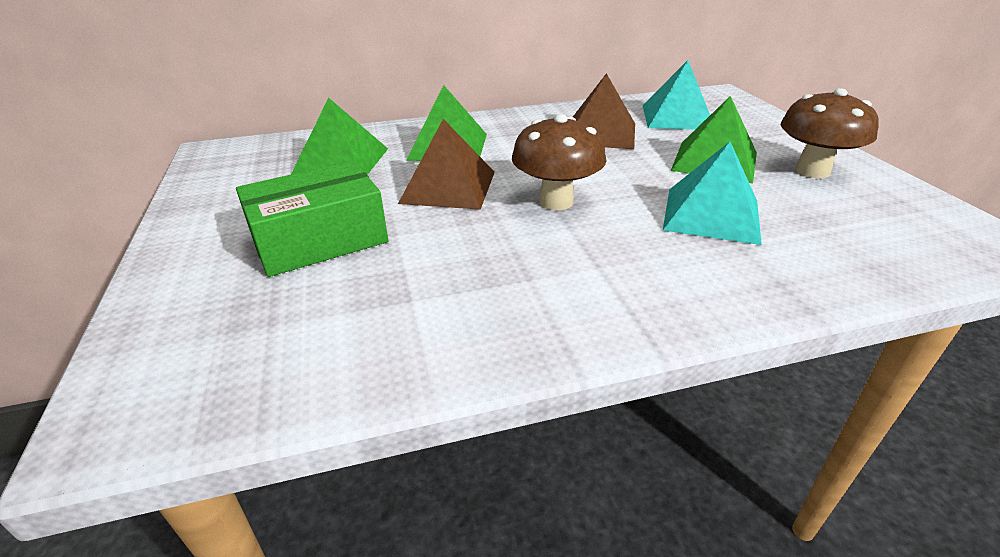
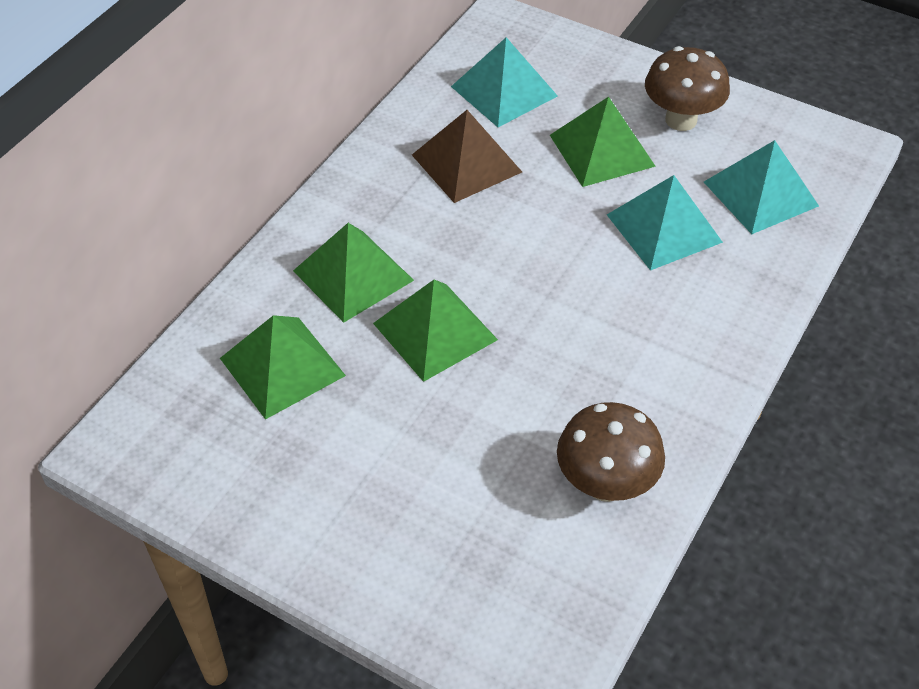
camera: 45 degrees left, 15 degrees up
green box [236,160,388,277] -> none
brown pyramid [398,119,495,210] -> green pyramid [373,280,498,382]
brown mushroom [512,114,606,210] -> brown mushroom moved to [557,402,665,502]
none -> turquoise pyramid [704,140,819,234]

